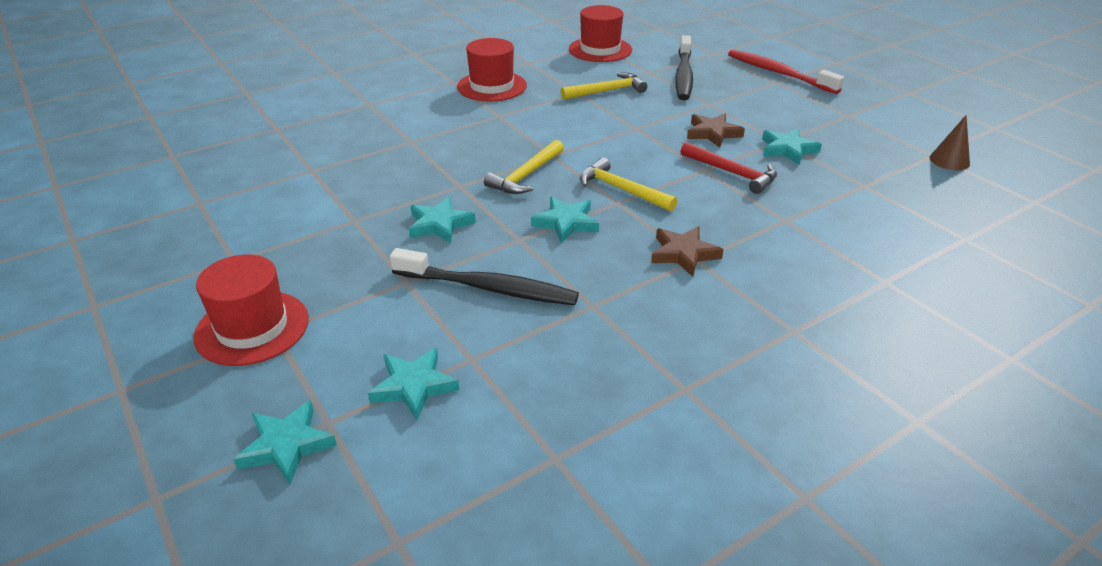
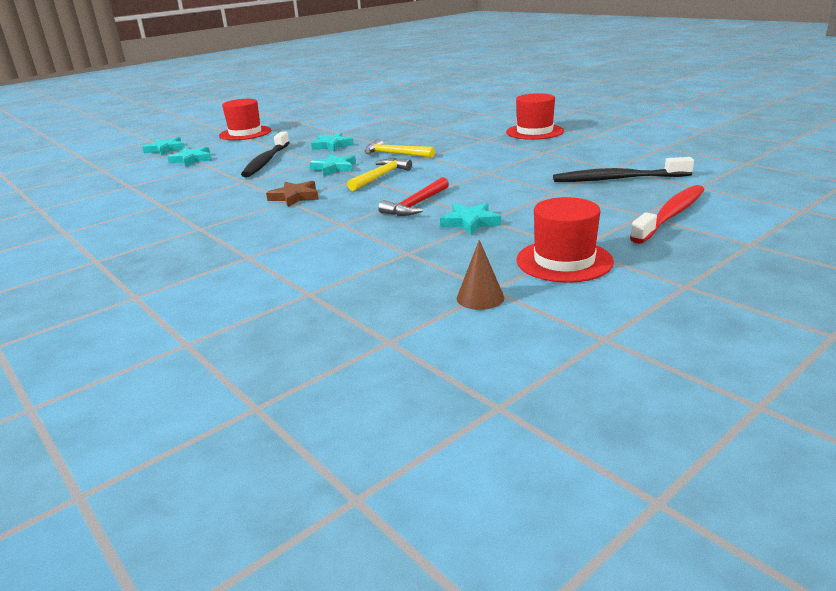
camera: 85 degrees right, 10 degrees down
yellow hammer [561,73,647,100] -> none
red hat [569,5,632,62] -> red hat moved to [516,197,614,283]
brown star [687,113,745,148] -> none

